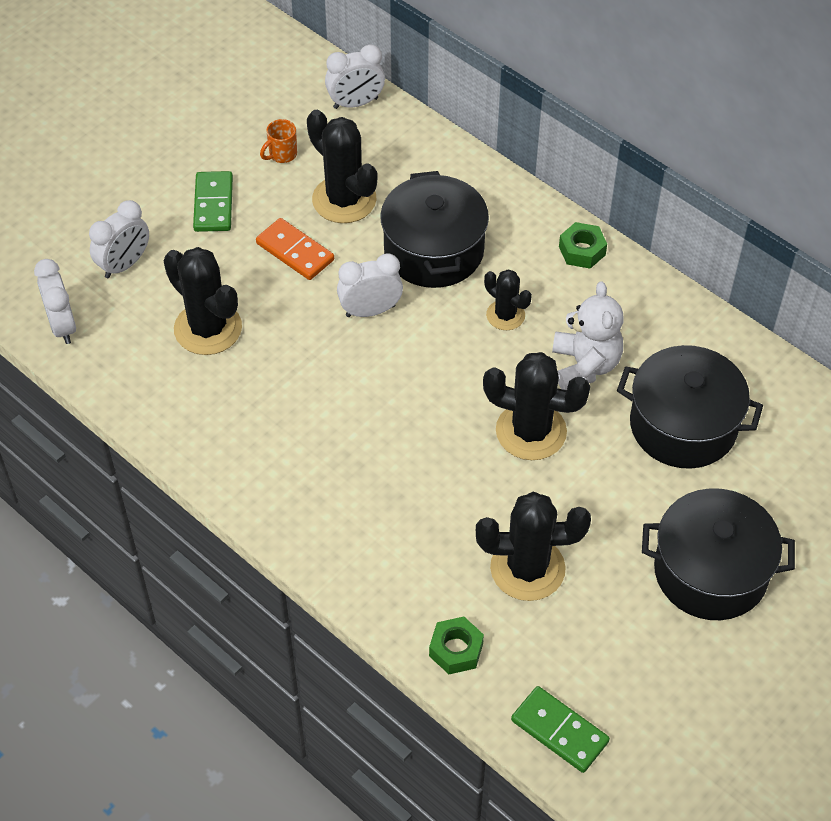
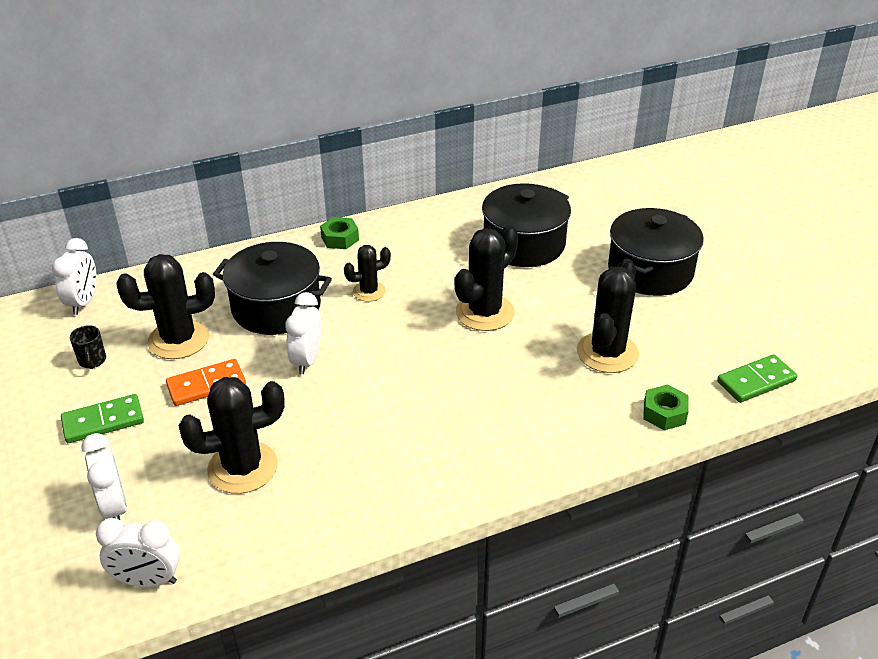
camera: 65 degrees left, 15 degrees down
green domino [193,171,233,232] -> green domino turned 45 degrees counterclockwise [61,394,144,443]
orange mug [260,119,297,163] -> black mug [70,325,106,369]
white teddy bear [552,281,623,390] -> none

